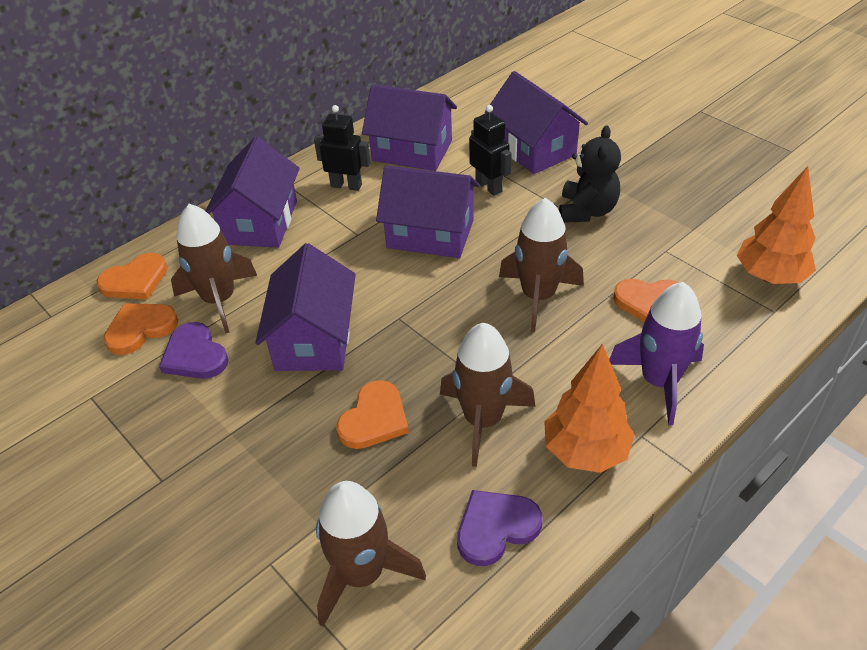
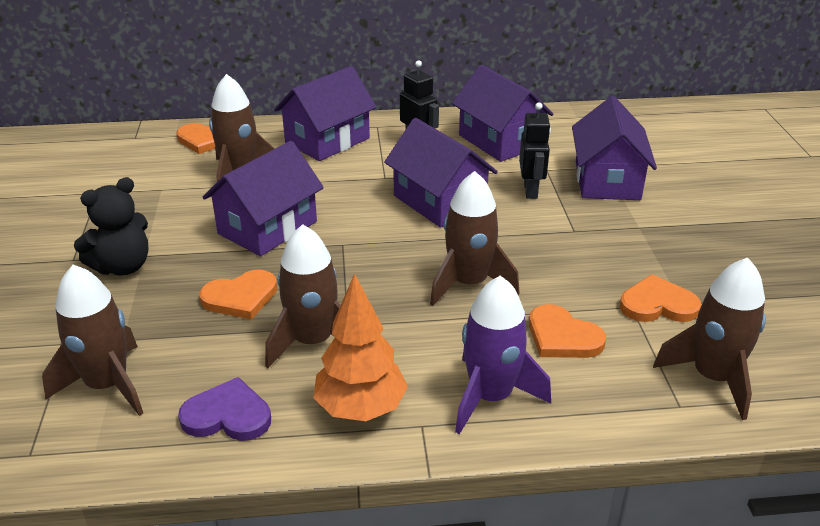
camera: 35 degrees right, 10 degrees down
orange heart [103,303,178,355] -> orange heart moved to [620,274,701,322]
purple heart [159,322,229,379] -> none
black teddy bear [559,125,621,223] -> black teddy bear moved to [74,177,148,276]
orange tree [737,166,816,284] -> brown rocket [653,257,766,420]

